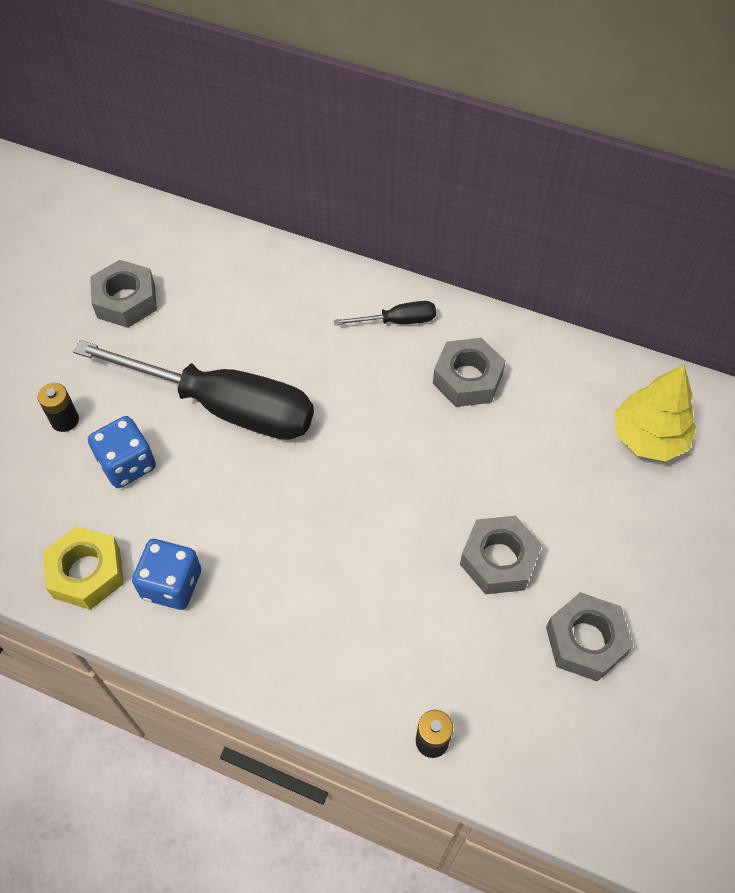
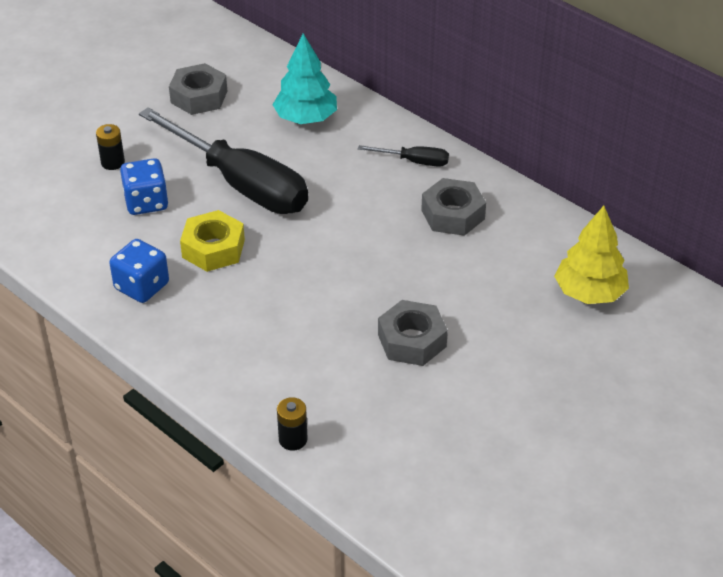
camera: 20 degrees right, 15 degrees down
yellow nut [43,526,124,610] -> yellow nut moved to [180,210,245,272]
grey nut [546,592,633,682] -> none
none -> turquoise tree [272,33,337,124]

